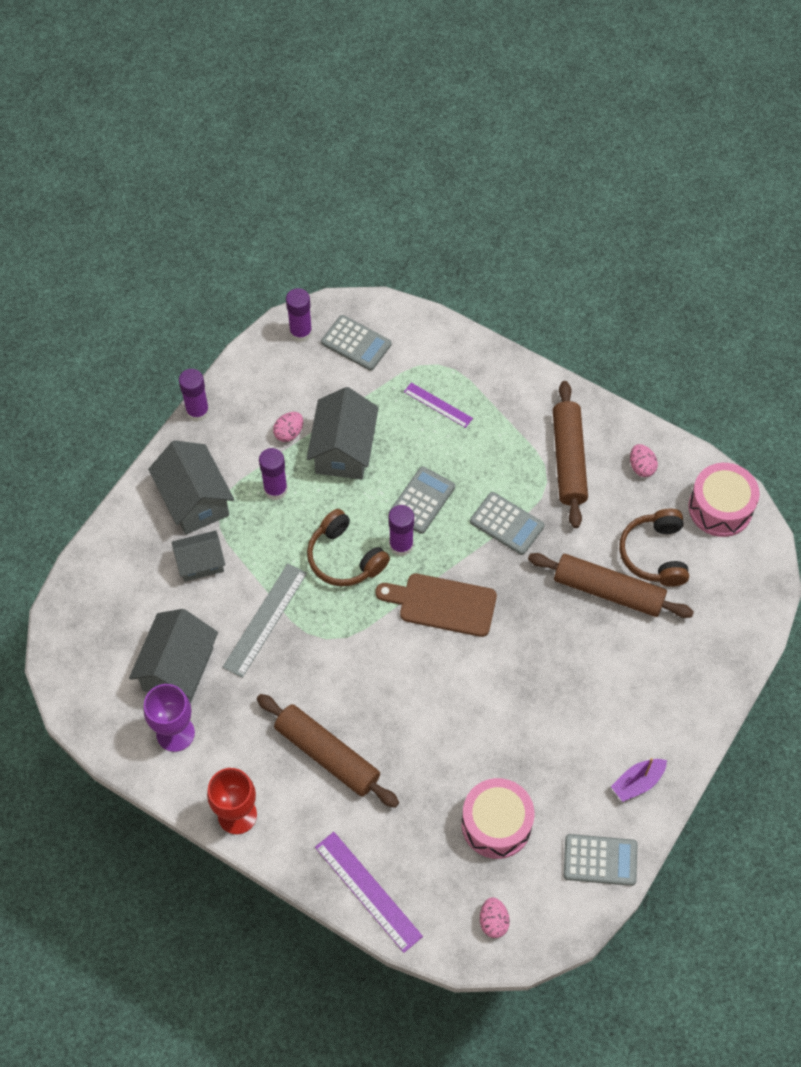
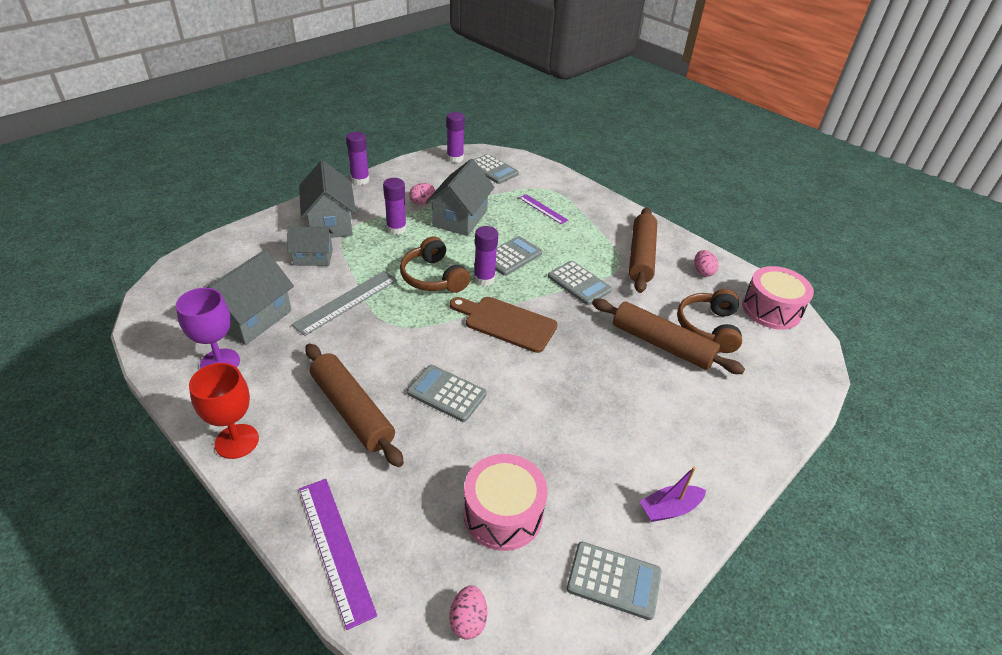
camera: 10 degrees right, 20 degrees down
none -> grey calculator [407,365,487,422]

